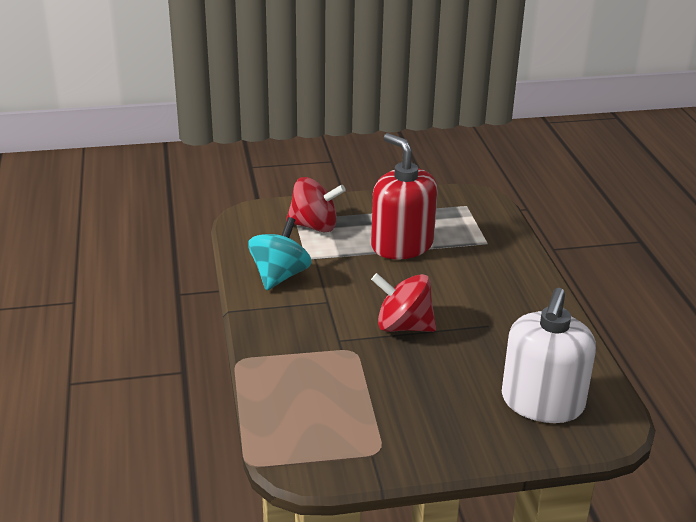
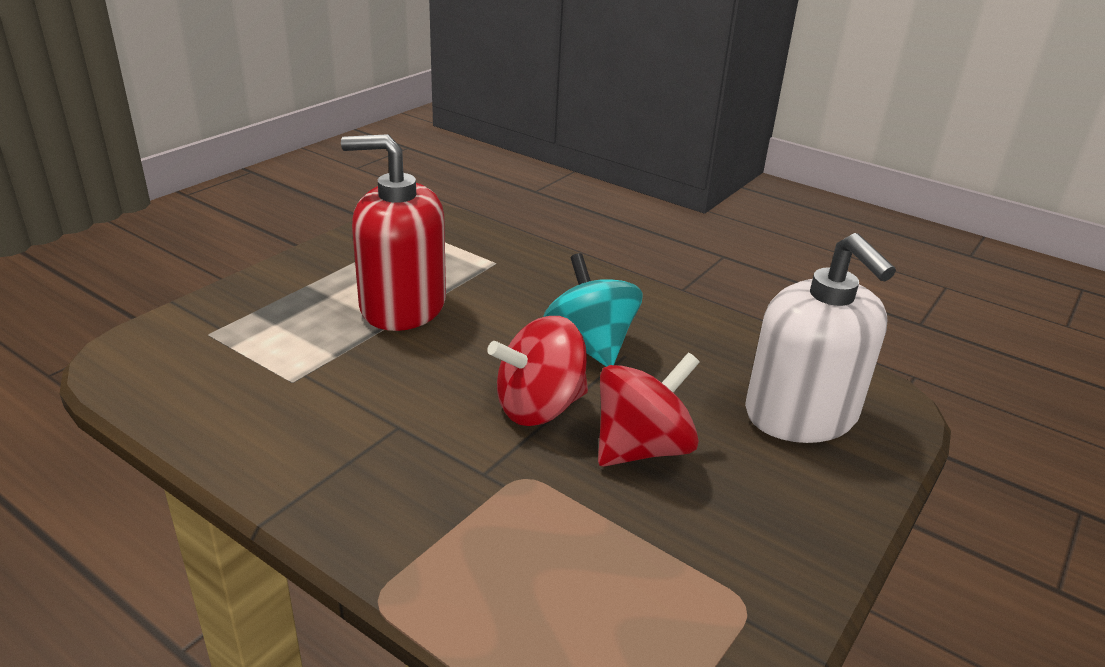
camera: 45 degrees left, 0 degrees up
turquoise spinning top [248,217,312,291] -> turquoise spinning top moved to [543,253,643,367]
red spinning top [286,177,346,232] -> red spinning top moved to [598,352,700,467]

